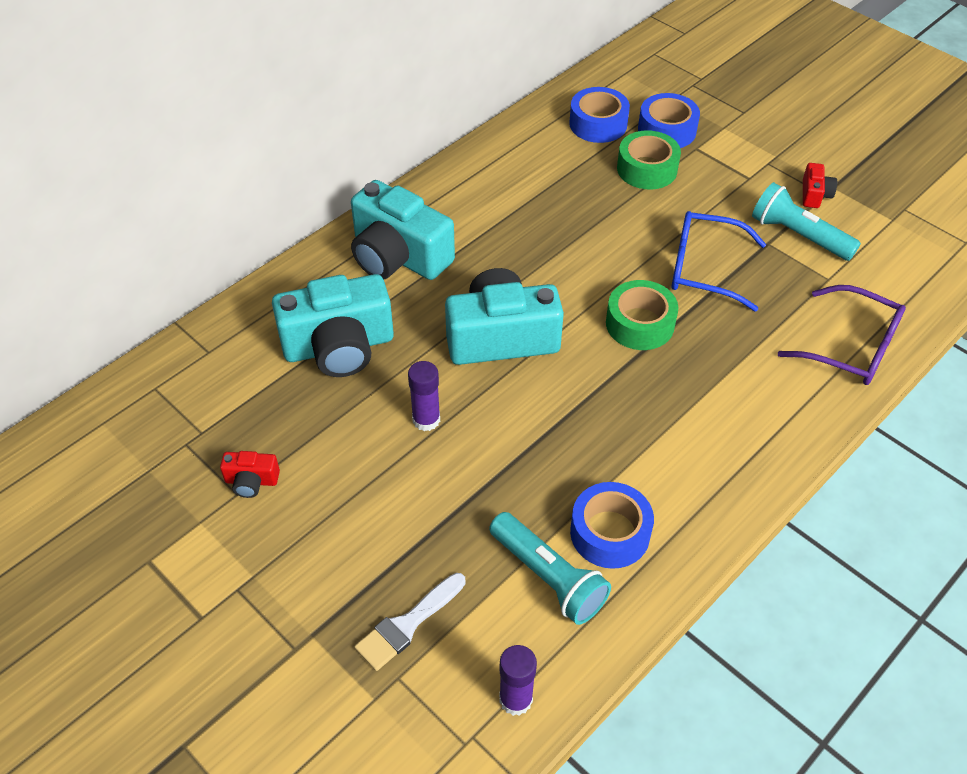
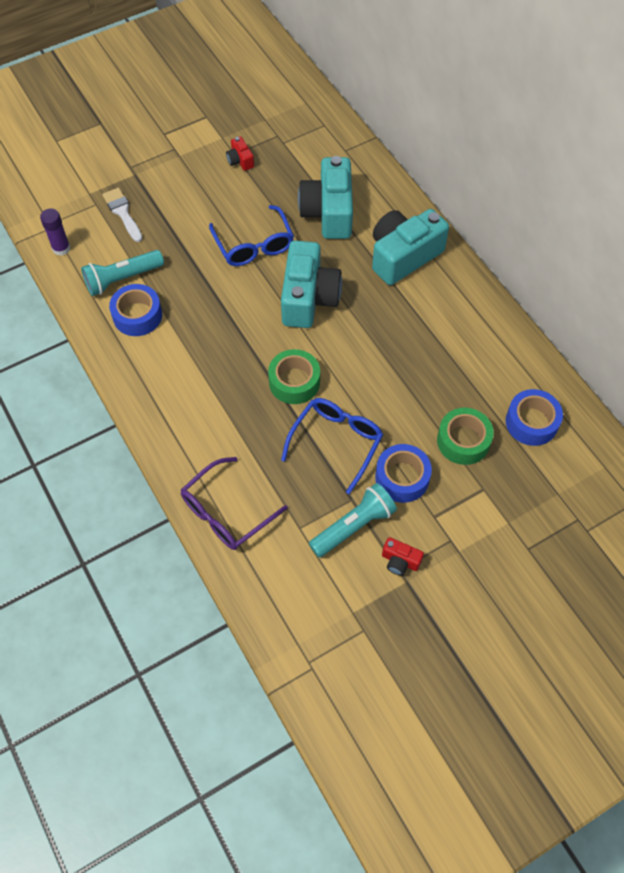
camera: 105 degrees right, 10 degrees up
red camera [220,451,280,498] -> red camera turned 45 degrees counterclockwise [226,136,254,171]
purple glue stick [408,361,440,431] -> blue glasses [209,205,294,266]
blue tape [638,93,700,148] -> blue tape moved to [375,444,432,503]

